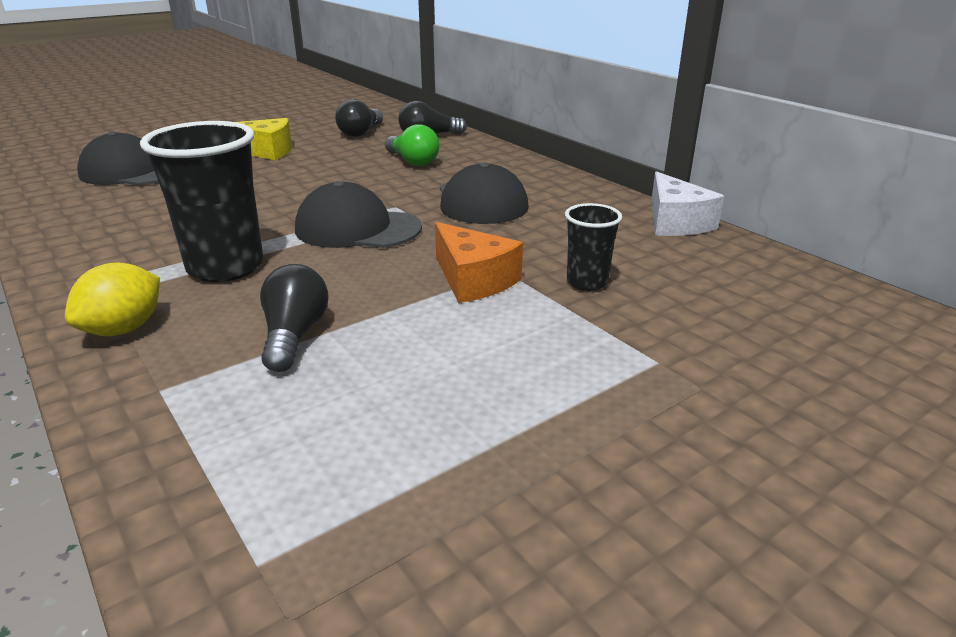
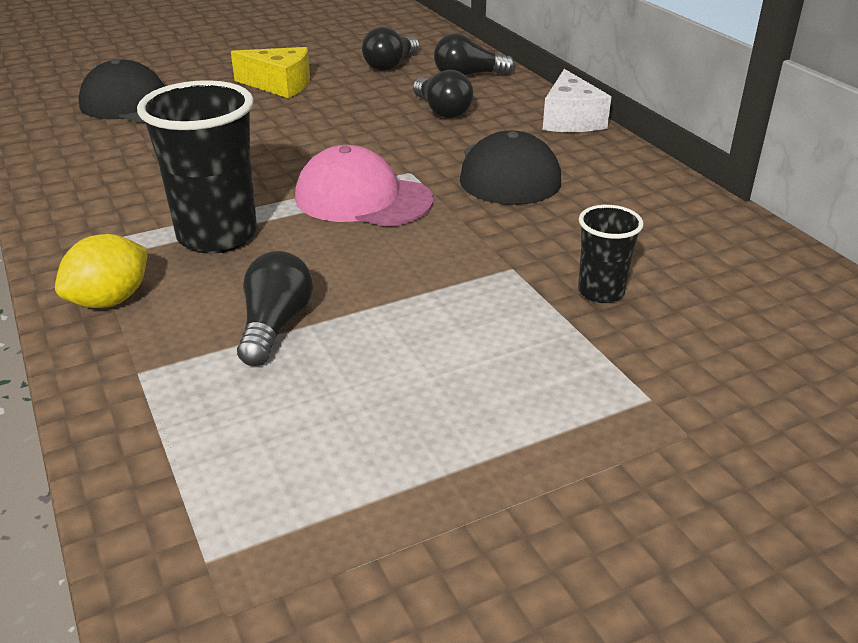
camera: 10 degrees right, 5 degrees up
black cap [295,181,422,248] -> pink cap [295,145,433,227]
green light bulb [385,124,439,166] -> black light bulb [413,70,473,118]
orange cheese [435,222,523,303] -> none
white cheese [651,171,724,236] -> white cheese moved to [543,69,611,132]

